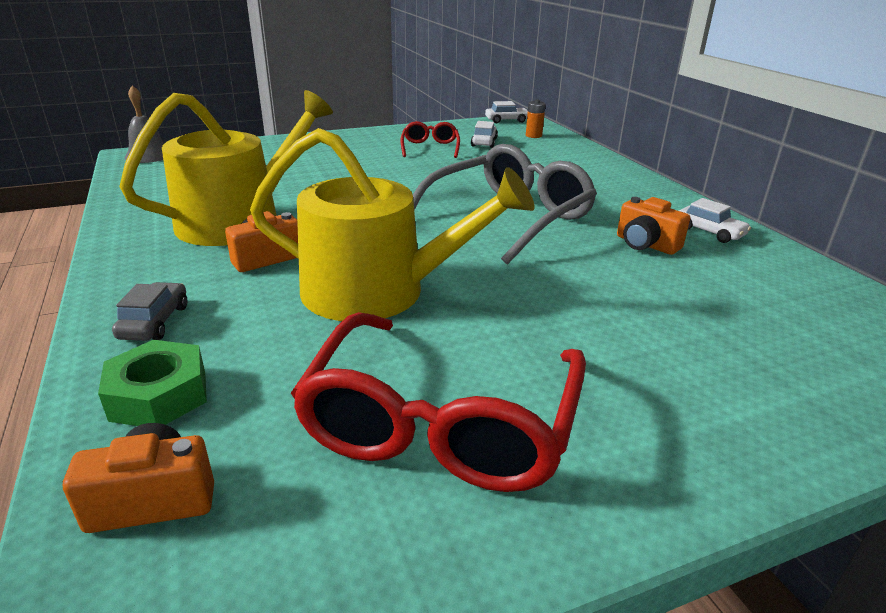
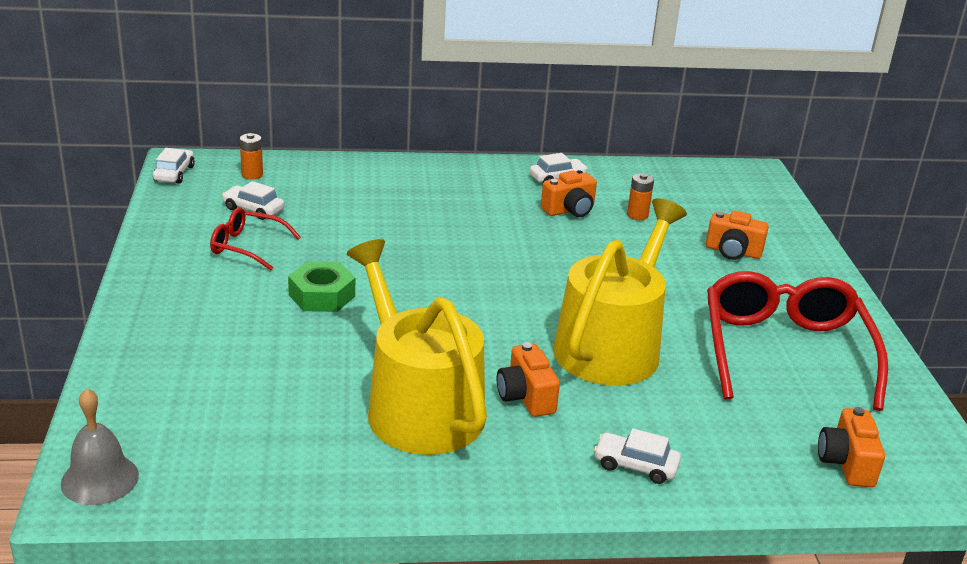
camera: 75 degrees left, 0 degrees up
green nut [98,340,207,426] -> green nut moved to [288,262,355,312]
grey car [112,282,187,341] -> white car [594,429,681,484]
red glasses [291,312,586,492] -> red glasses turned 120 degrees counterclockwise [707,271,888,411]
grey glasses [413,144,597,265] -> none
none -> orange battery [627,173,654,220]
none -> orange camera [706,210,769,260]

